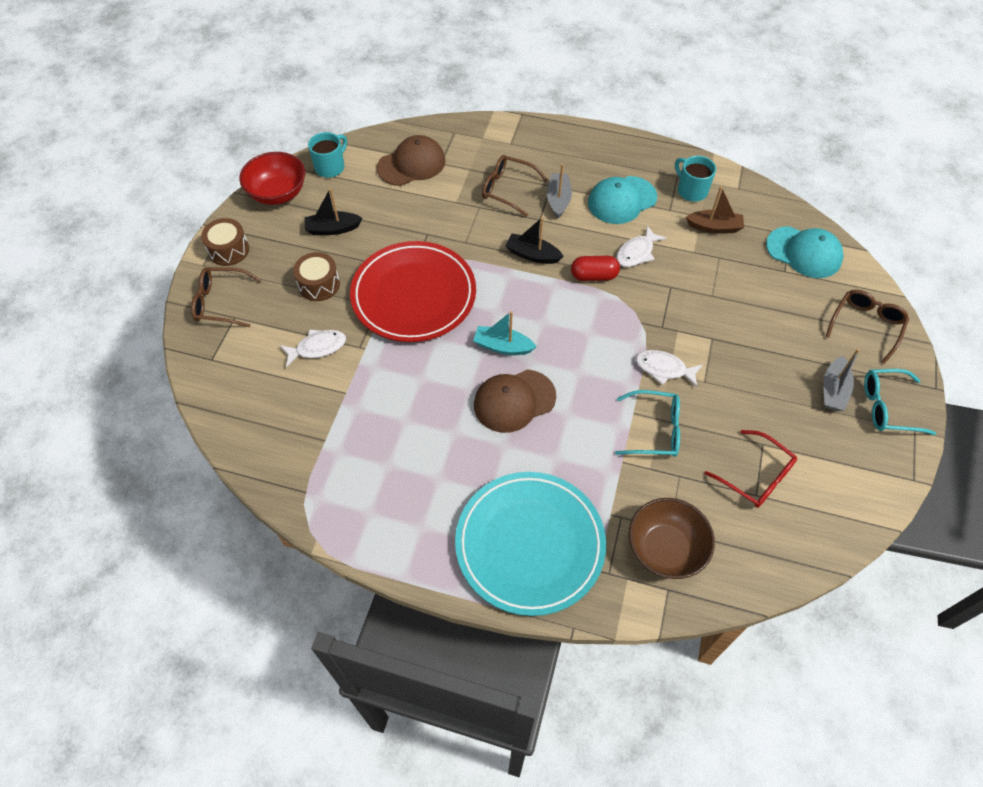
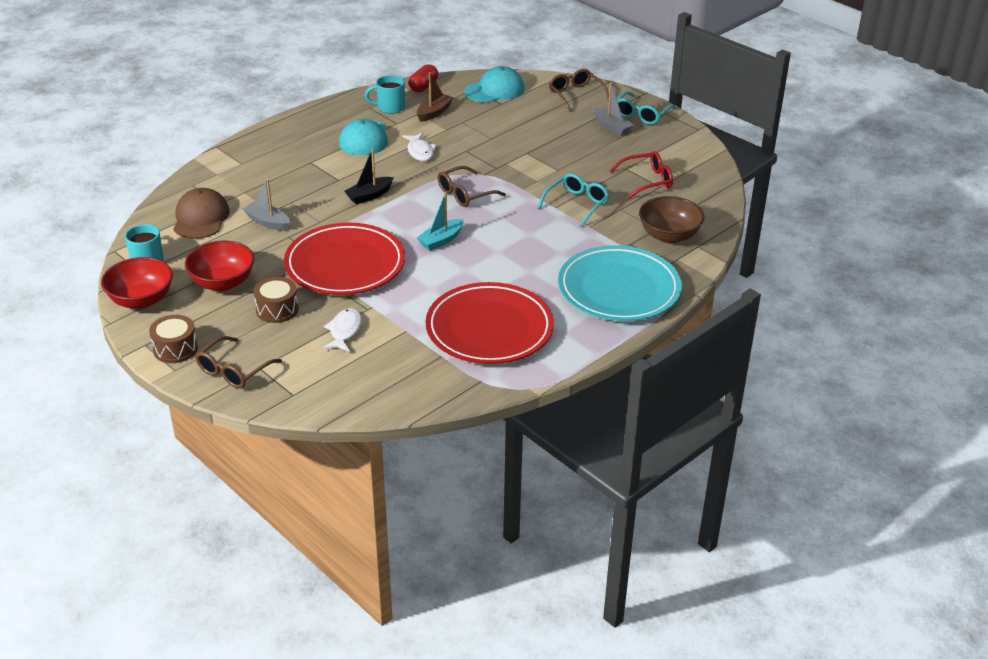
camera: 60 degrees left, 20 degrees down
black boat [305,188,362,235] -> red bowl [185,241,254,291]
brown cap [474,370,556,433] -> none
brown glasses [482,155,548,217] -> brown glasses moved to [437,166,506,207]
grey boat [547,164,572,218] -> grey boat moved to [243,179,290,231]
red capsule [571,256,620,281] -> red capsule moved to [409,64,438,92]
white fish [636,350,703,387] -> none
none -> red plate [425,282,554,364]

